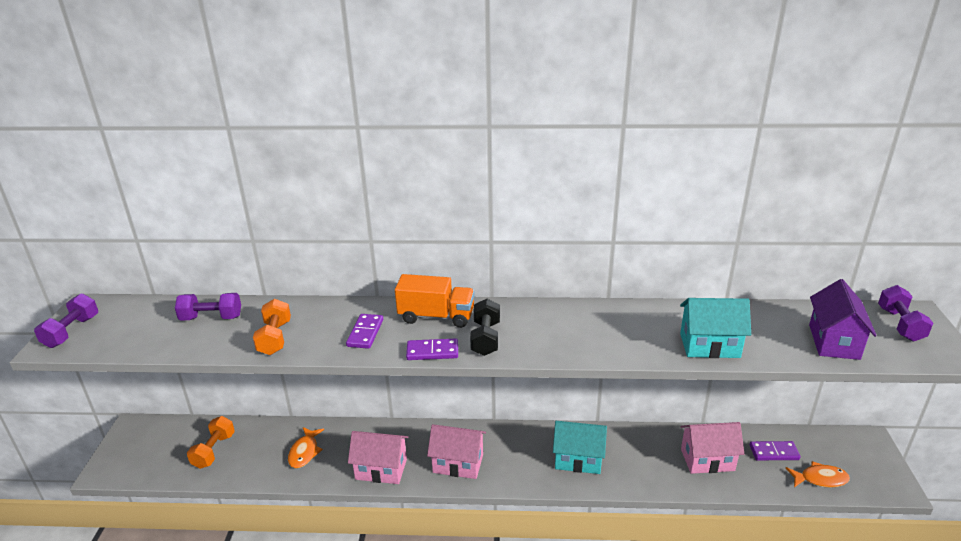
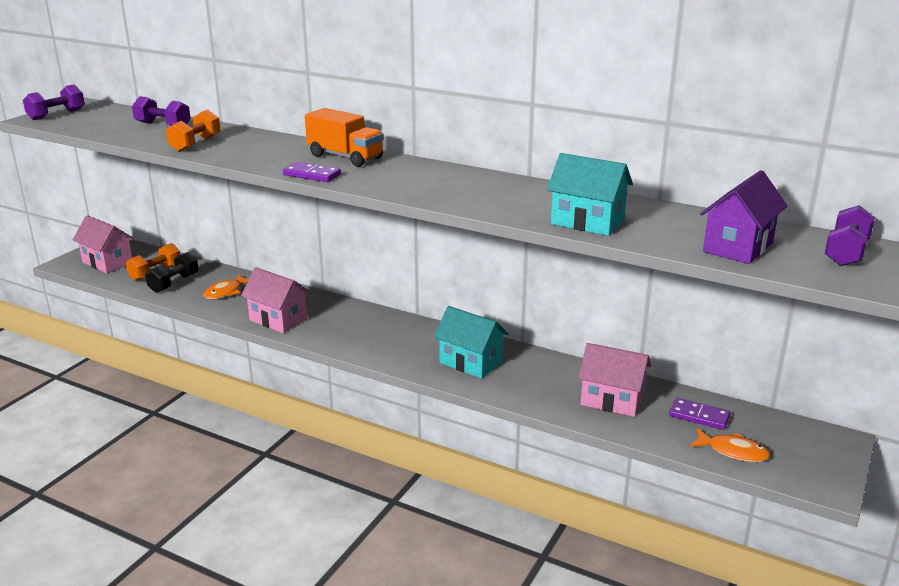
camera: 25 degrees right, 5 degrees down
purple domino [346,314,383,349] -> none
pink house [427,424,486,479] -> pink house moved to [73,215,134,273]
black dumbbell [470,299,500,356] -> black dumbbell moved to [145,252,199,293]

